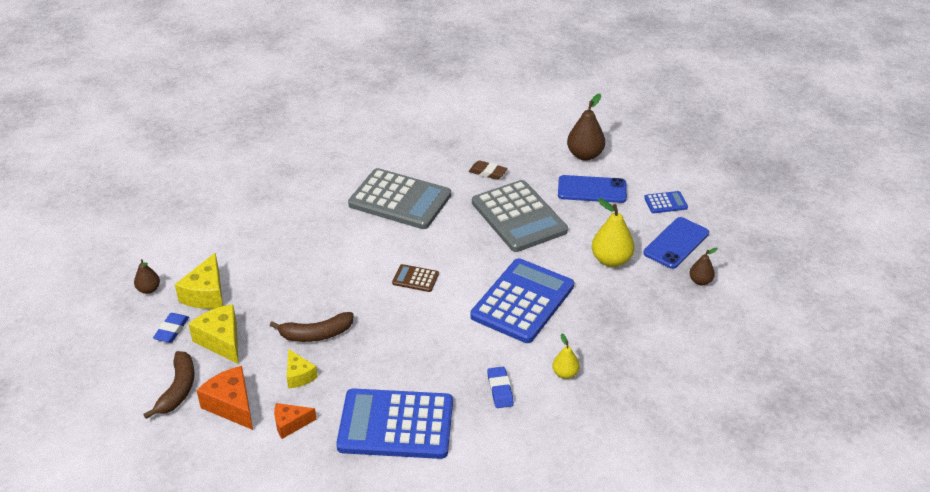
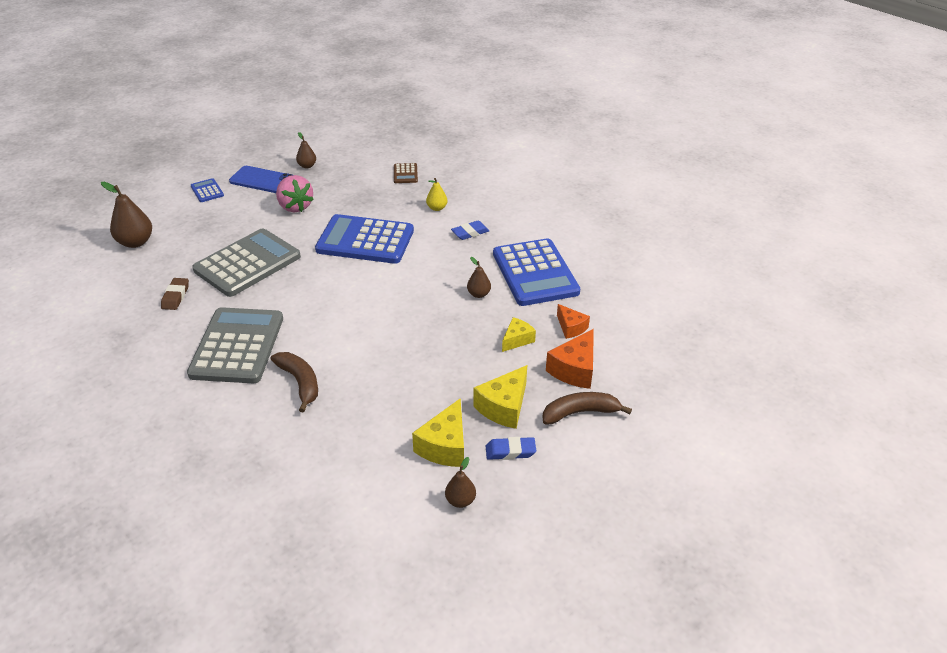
camera: 110 degrees left, 0 degrees up
yellow cheese [175,253,223,309] -> yellow cheese turned 120 degrees clockwise [412,398,464,467]
brown banana [270,312,354,342] -> brown banana moved to [270,352,318,413]
brown calculator [392,264,439,292] -> brown calculator moved to [394,163,418,183]
blue phone [558,175,627,203] -> none
yellow pear [592,198,635,267] -> pink strawberry [276,175,314,212]
none -> brown pear [467,257,491,298]

